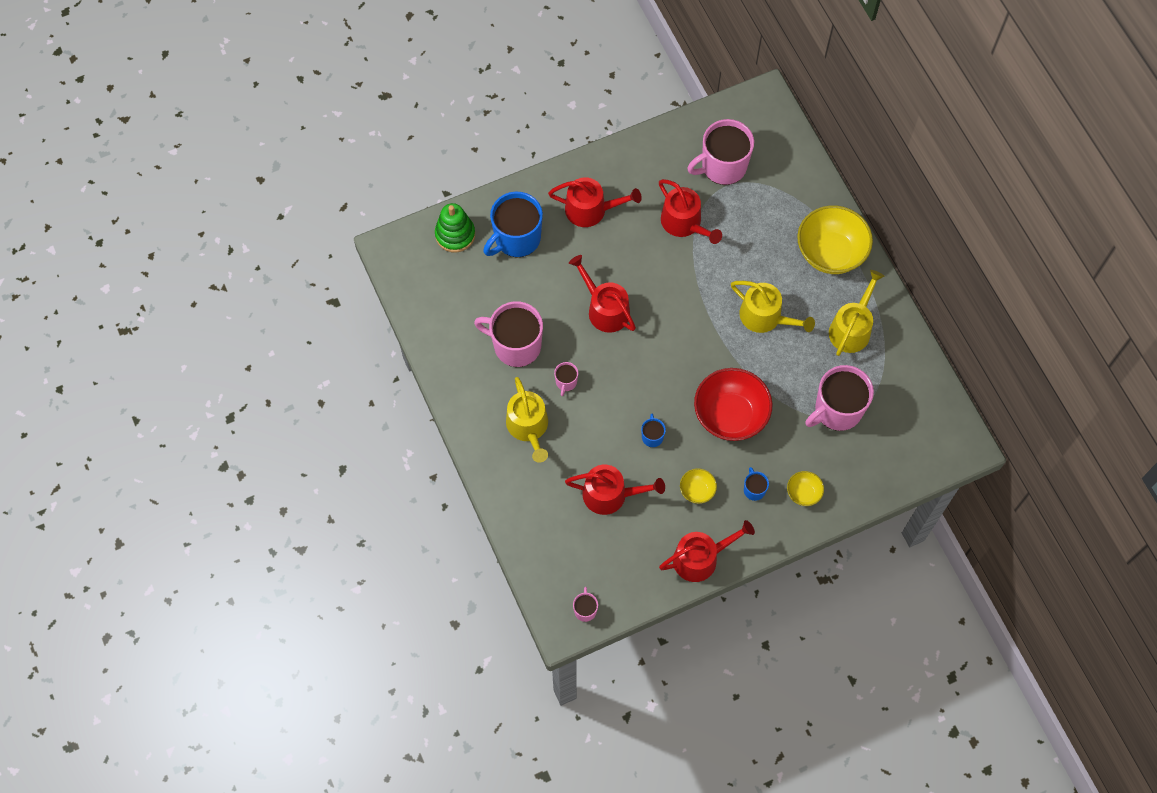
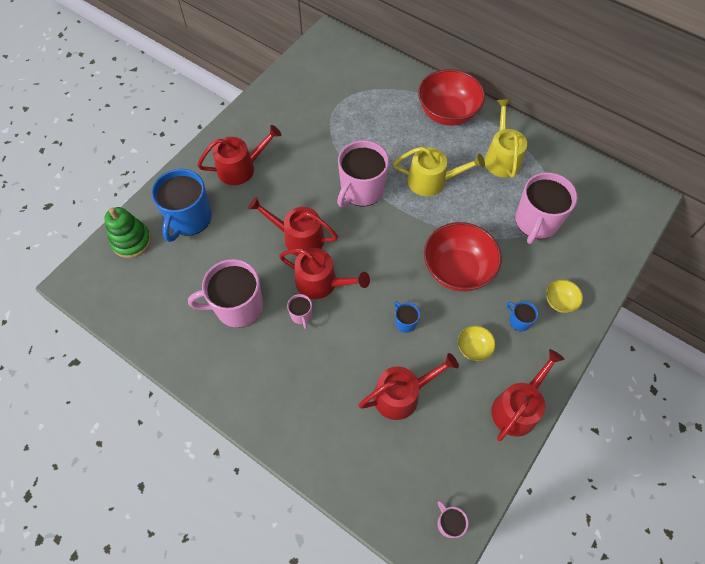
camera: 30 degrees left, 5 degrees down
yellow watering can [506,377,548,463] -> none
red watering can [659,179,722,244] -> red watering can moved to [279,248,370,299]
pink mug [687,119,754,185] -> pink mug moved to [337,140,389,207]
yellow bowl [797,205,873,274] -> red bowl [418,69,485,126]

